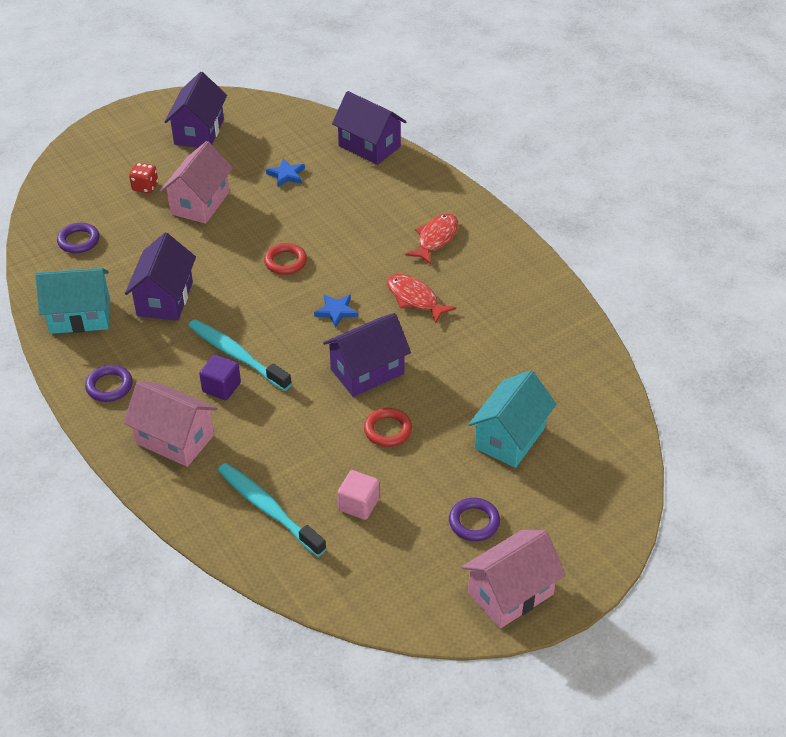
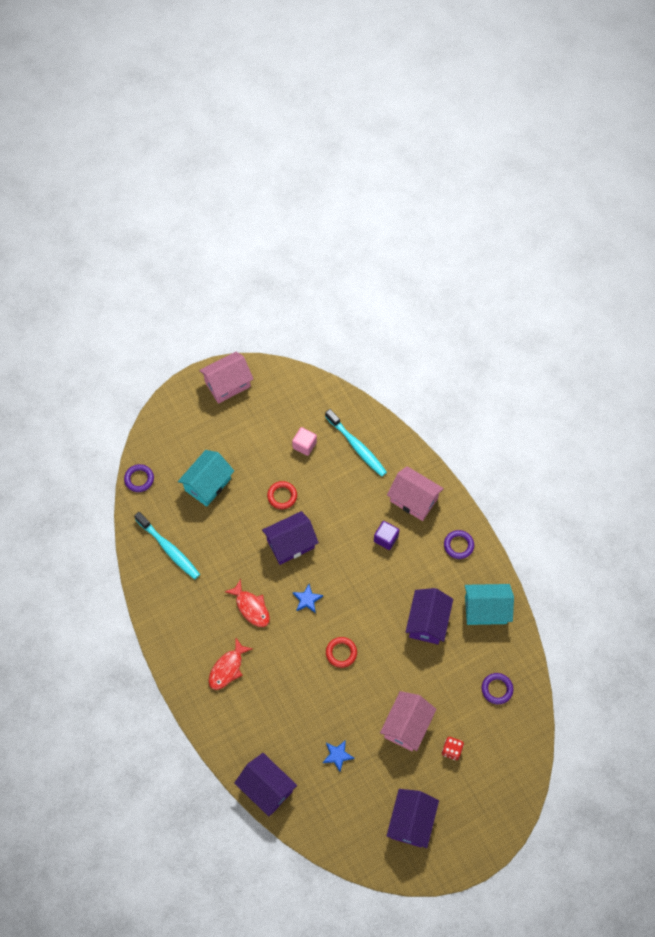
camera: 175 degrees left, 20 degrees up
turquoise toothbrush [188,319,292,391] -> turquoise toothbrush moved to [134,512,200,580]
purple ring [449,498,500,541] -> purple ring moved to [124,464,154,492]

